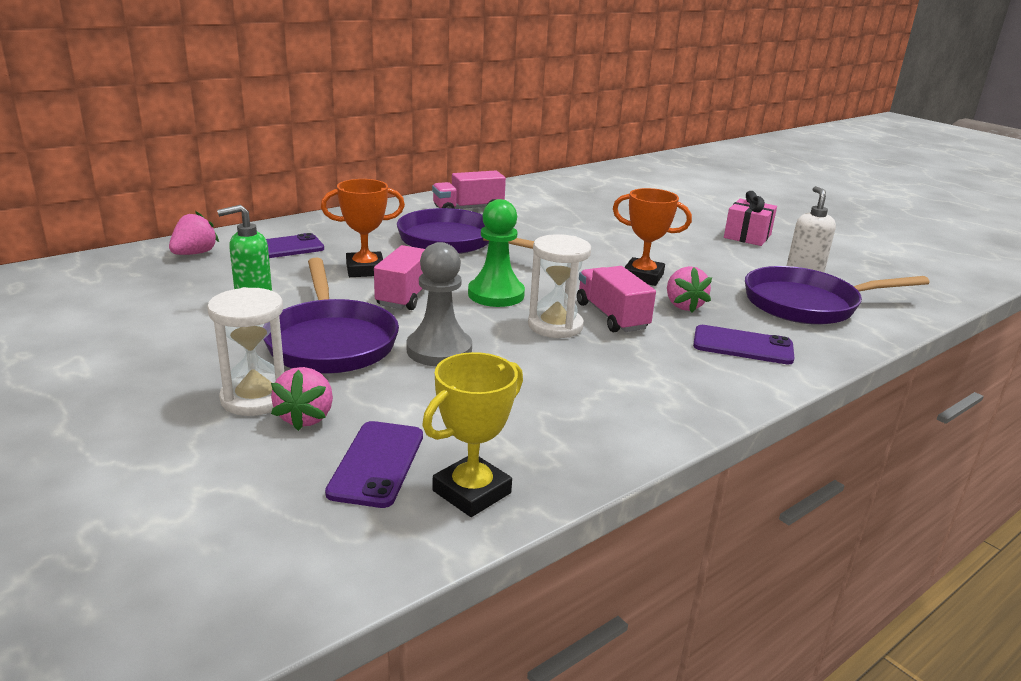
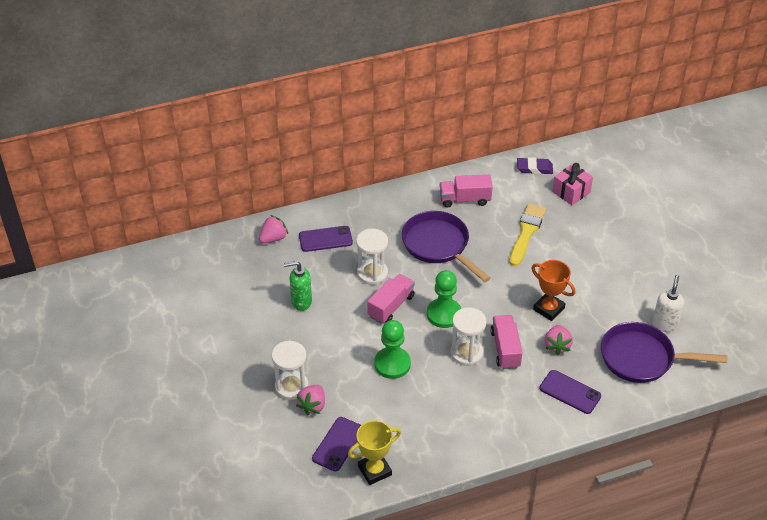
camera: 20 degrees right, 20 degrees up
purple pan [263,258,399,374] -> none
orange trophy [321,179,405,277] -> white hourglass [356,229,388,285]
grey pawn [406,242,472,366] -> green pawn [374,320,411,379]
pink gift [724,191,777,246] -> pink gift moved to [552,163,593,205]
none -> yellow brush [509,203,546,266]
none -> purple eraser [517,157,553,174]

